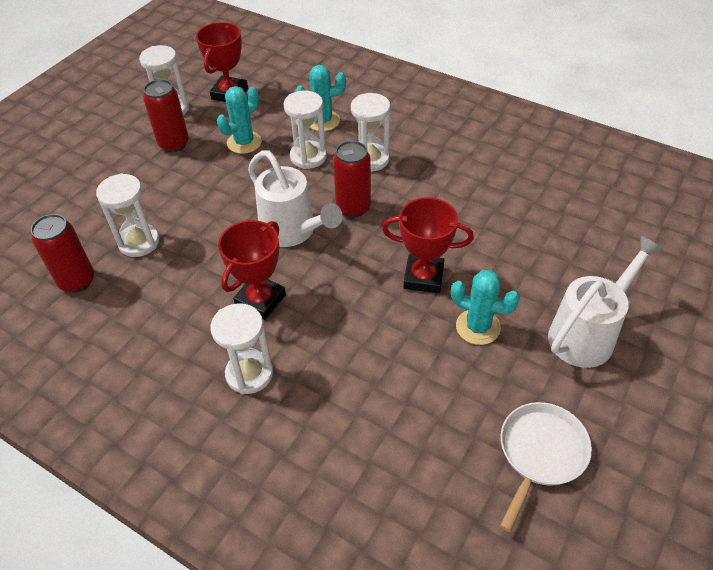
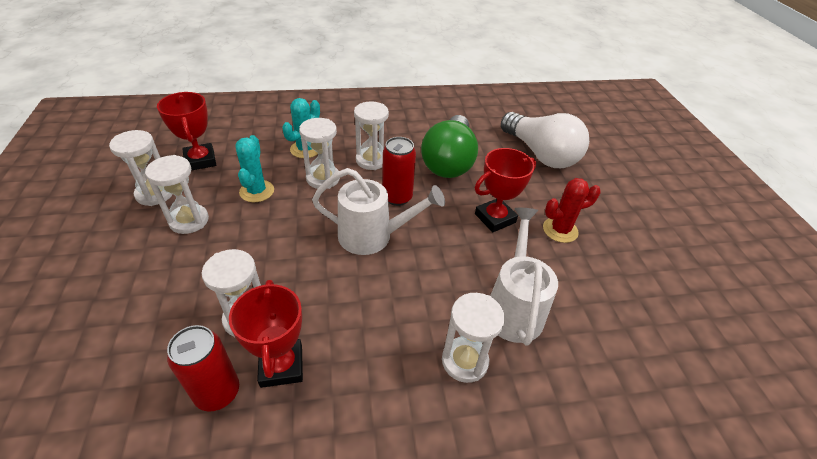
camera: 45 degrees left, 5 degrees down
red can [143,79,189,152] -> white hourglass [145,155,209,234]
red trophy [218,220,286,320] -> red trophy moved to [229,280,303,388]
turquoise cactus [451,270,520,345] -> red cactus [543,178,601,243]
white pan [500,402,592,532] -> none
white watering can [548,235,664,368] -> white watering can moved to [490,208,558,346]
none -> green light bulb [421,115,478,178]
none -> white light bulb [501,112,589,168]

